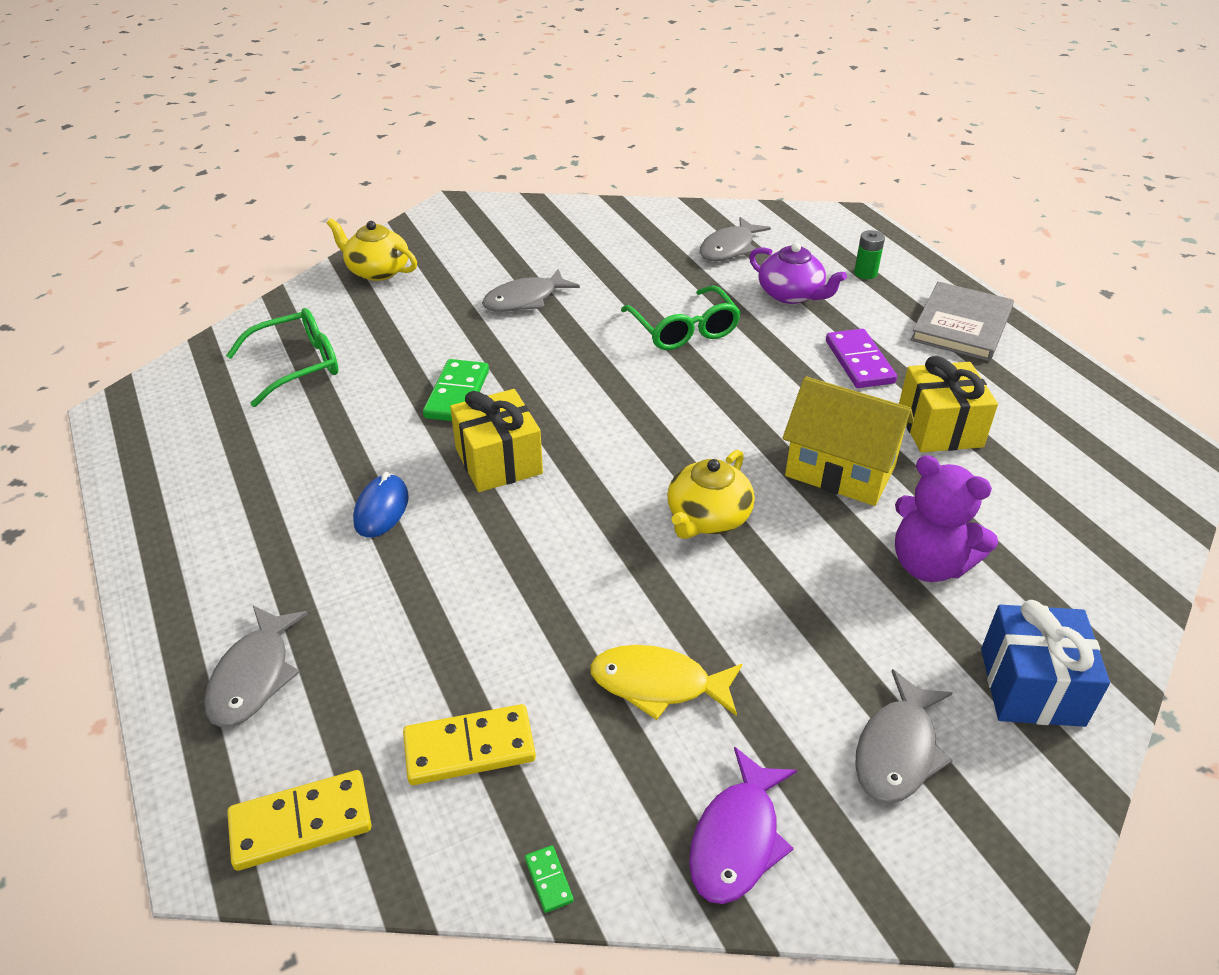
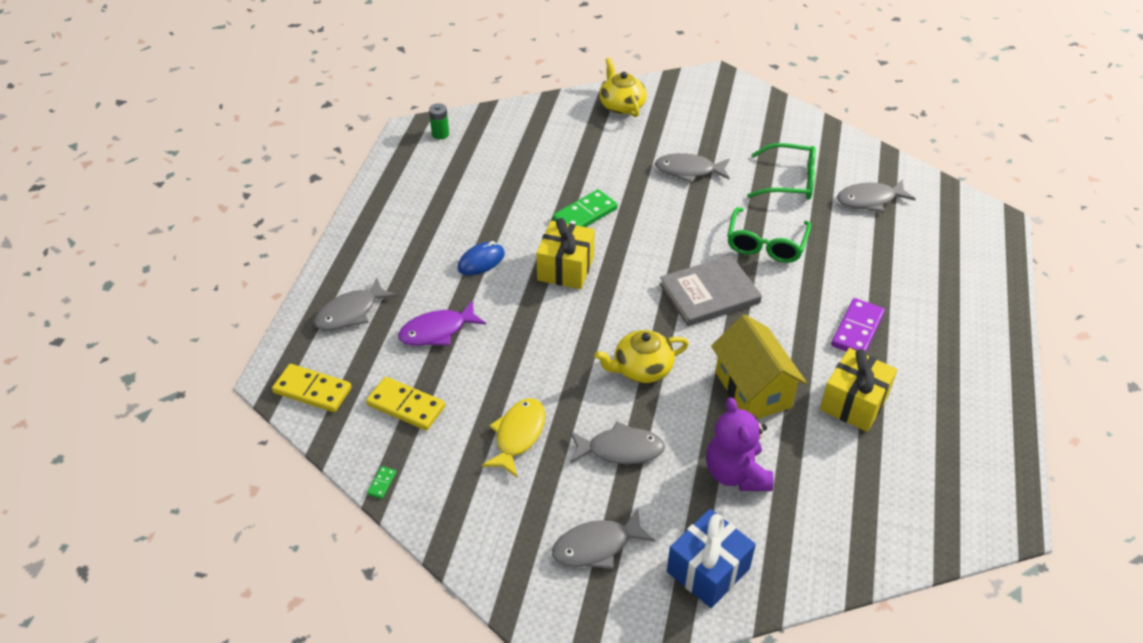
camera: 40 degrees right, 5 degrees up
green glasses [226,308,338,407] -> green glasses moved to [747,143,816,200]
yellow fish [590,645,742,720] -> yellow fish turned 60 degrees clockwise [481,398,545,477]
purple fish [689,747,797,904] -> purple fish moved to [398,300,486,346]
purple teapot [749,242,847,304] -> none
green battery [854,230,885,279] -> green battery moved to [429,103,449,140]
grey book [910,282,1014,361] -> grey book moved to [659,255,762,326]
none -> grey fish [570,421,665,464]

